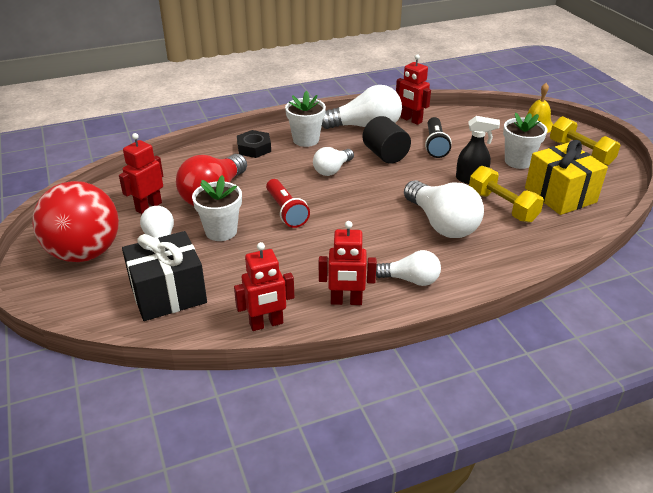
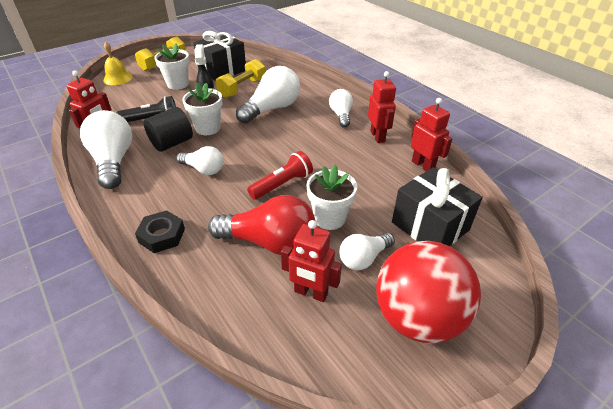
camera: 105 degrees left, 5 degrees up
white flower pot [285,91,326,147] -> white flower pot moved to [182,82,222,135]
yellow gift [525,140,608,215] -> black gift [193,31,246,81]

